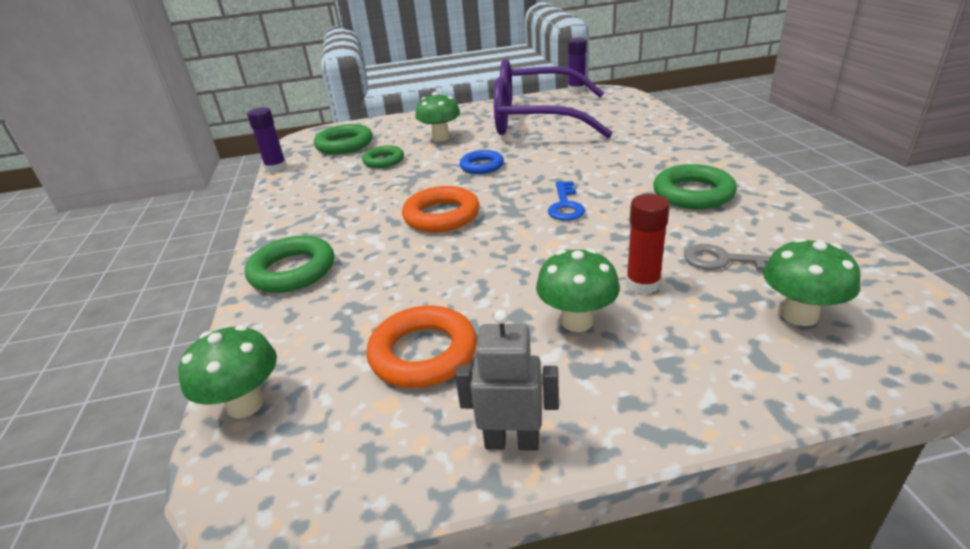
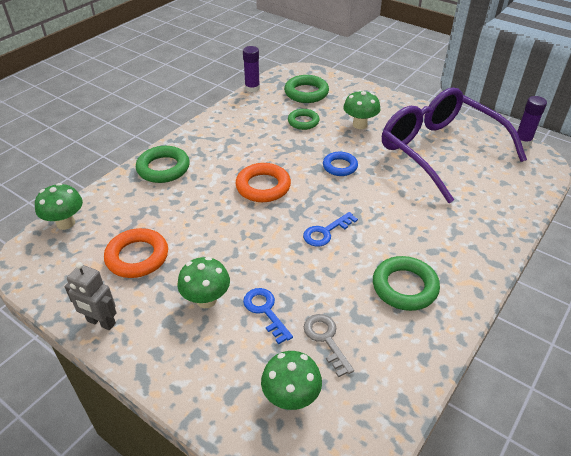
camera: 45 degrees right, 10 degrees up
grey robot [455,309,559,451] -> grey robot turned 150 degrees clockwise [64,262,117,330]
red glue stick [626,194,670,294] -> blue key [243,288,293,344]

